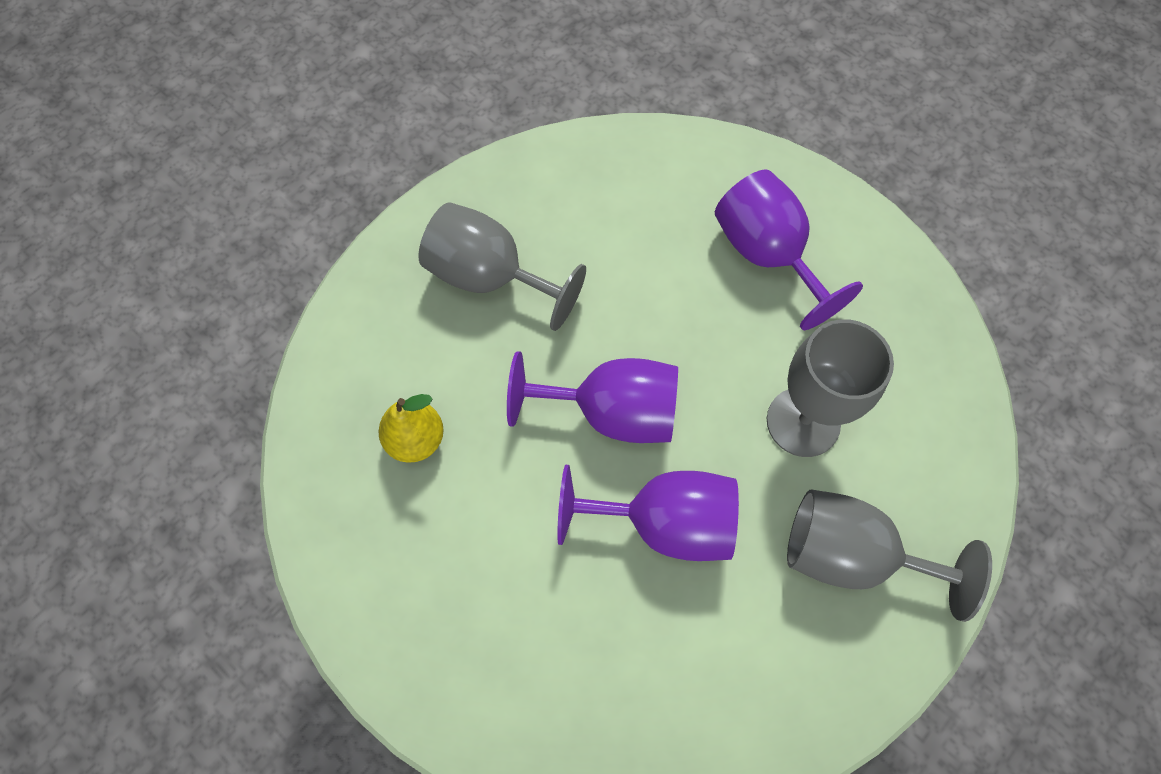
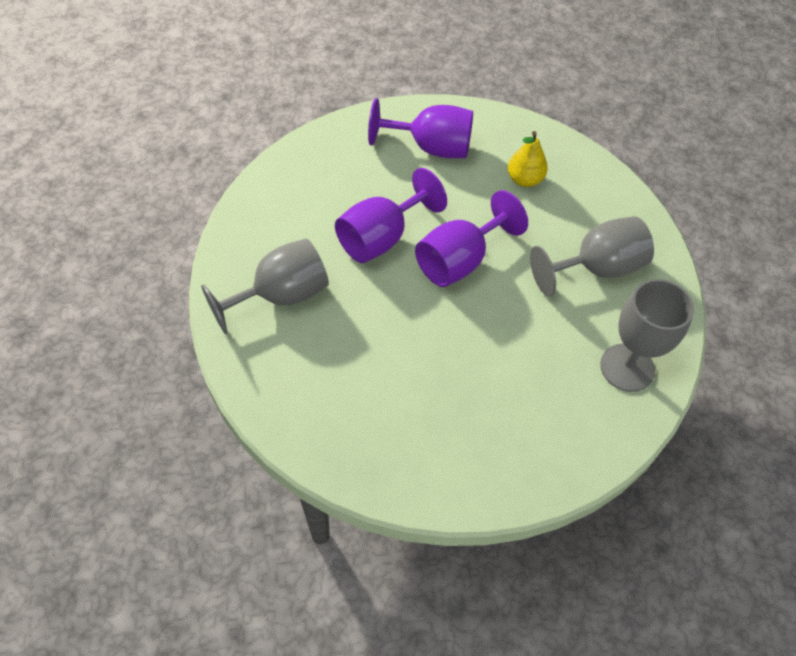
camera: 130 degrees right, 10 degrees down
purple goblet [715,169,863,330] -> purple goblet moved to [368,98,473,158]
grey goblet [767,319,894,457] -> grey goblet moved to [600,279,694,392]

